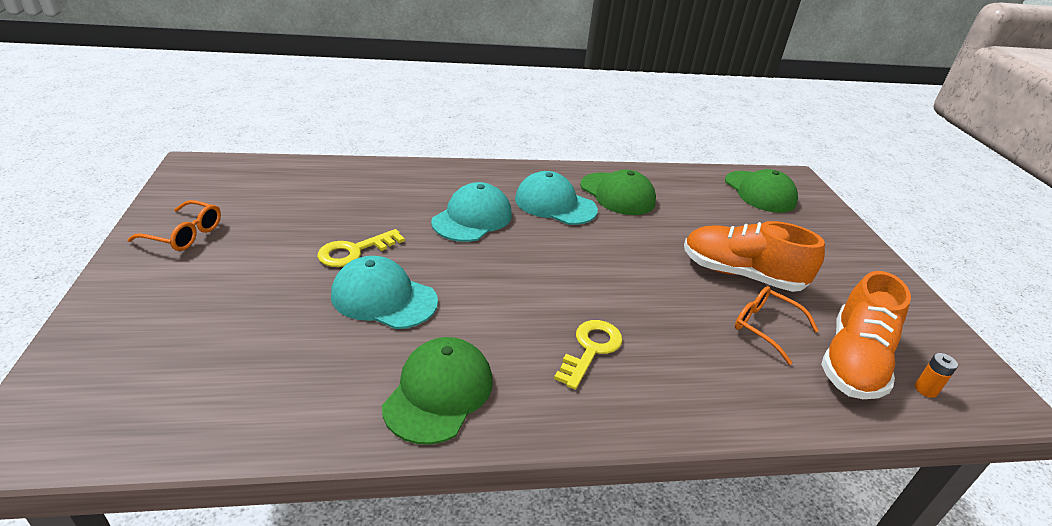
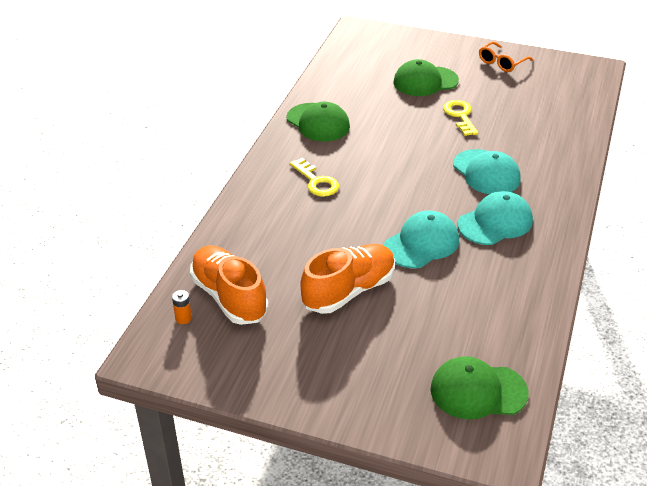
camera: 120 degrees right, 5 degrees up
turquoise cap [331,256,438,329] -> turquoise cap moved to [384,210,459,268]
green cap [580,169,656,215] -> green cap moved to [393,59,459,96]
orange glasses [735,286,819,365] -> none

